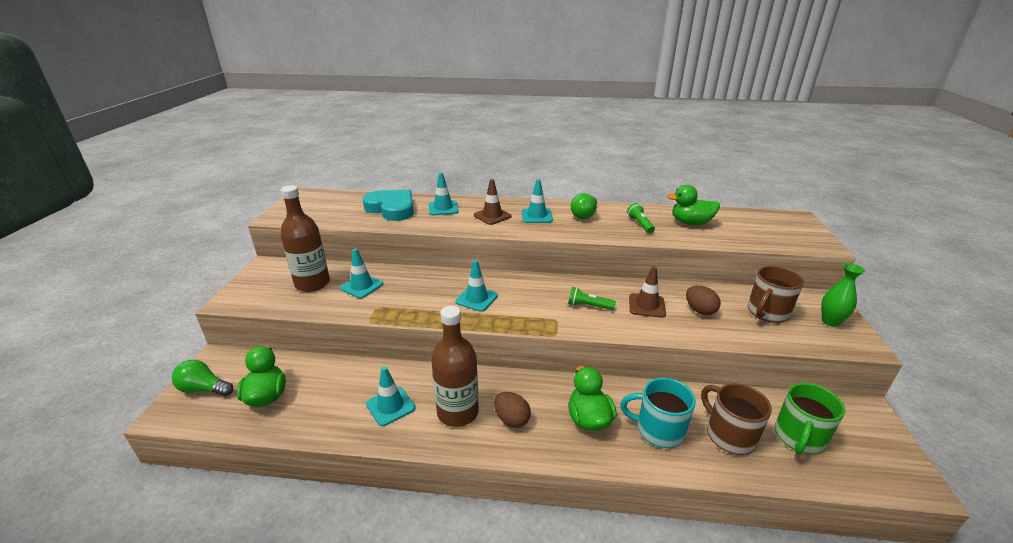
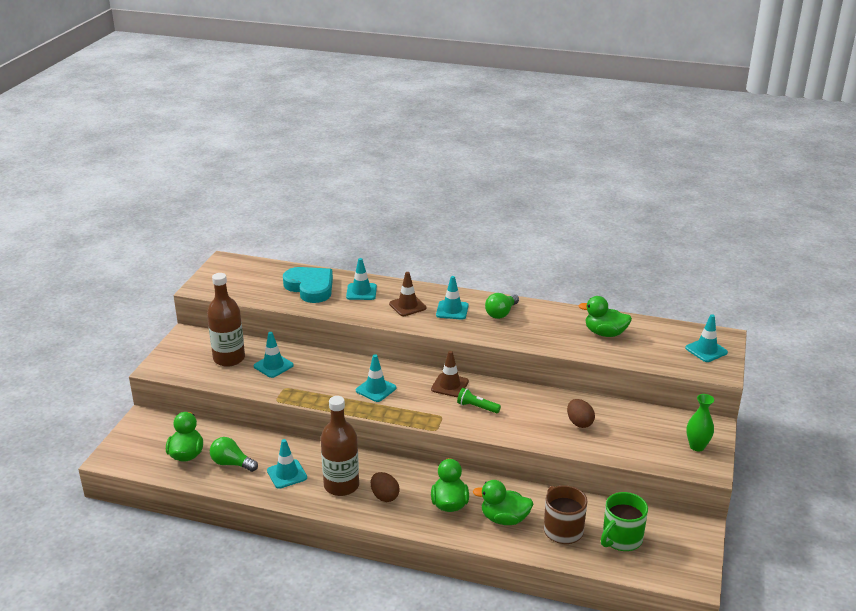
camera: 10 degrees right, 0 degrees up
green light bulb [172,360,233,396] -> green light bulb moved to [210,437,258,472]
turquoise mug [620,378,696,448] -> green duck [473,480,533,525]
green flashlight [627,203,655,234] -> none
brown traffic cone [629,266,666,318] -> brown traffic cone moved to [431,351,469,397]
brown mug [748,266,804,323] -> none
none -> turquoise traffic cone [685,314,728,362]

